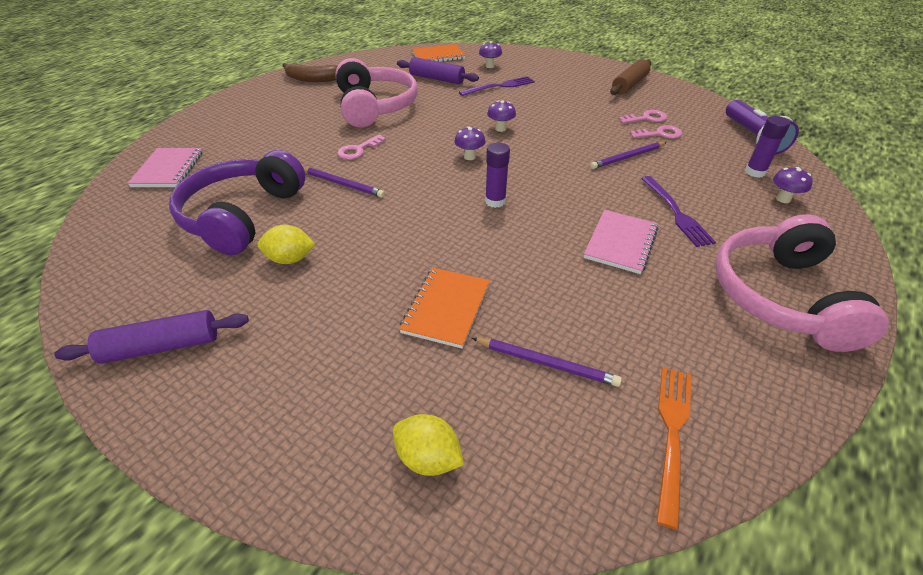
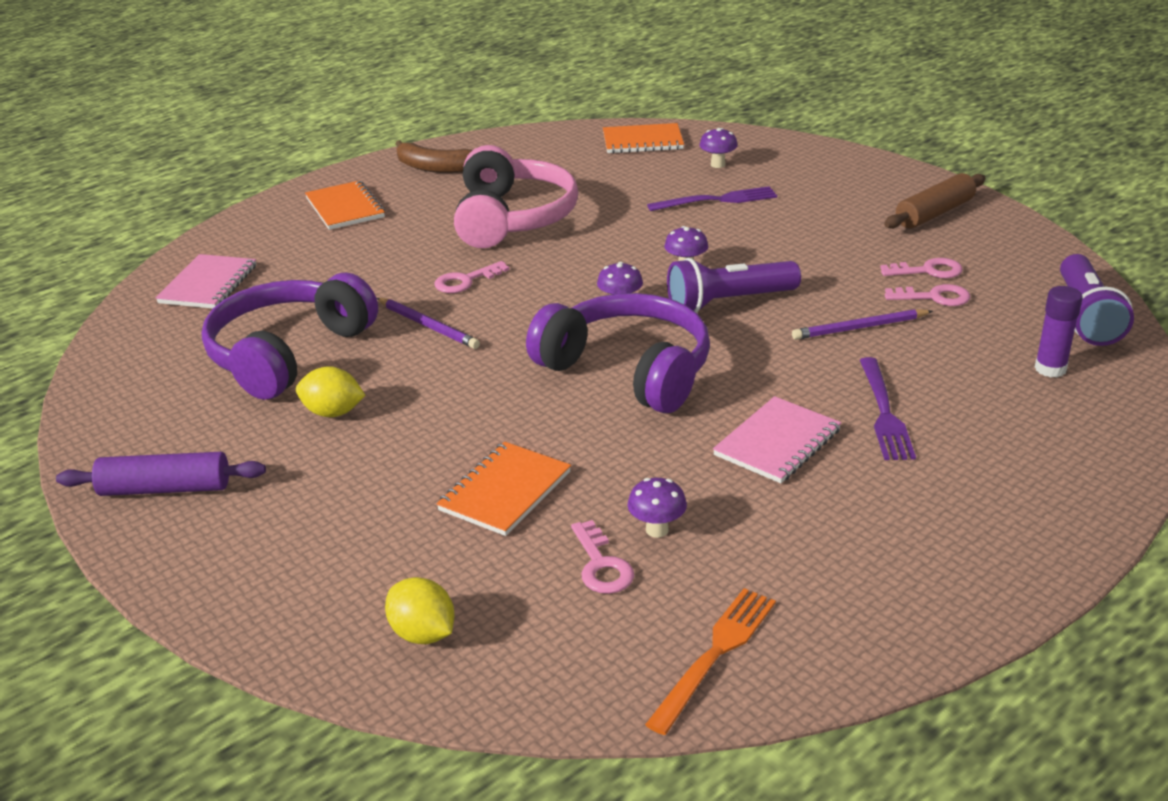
camera: 15 degrees right, 10 degrees down
purple rolling pin [397,57,479,84] -> none
purple pencil [472,338,622,387] -> pink key [571,520,634,594]
purple glue stick [485,143,510,208] -> purple headphones [526,293,710,413]
pink headphones [715,214,889,352] -> none
purple mushroom [773,167,813,203] -> purple mushroom moved to [627,478,687,538]
none -> orange notebook [305,181,385,230]
none -> purple flashlight [667,258,801,313]

